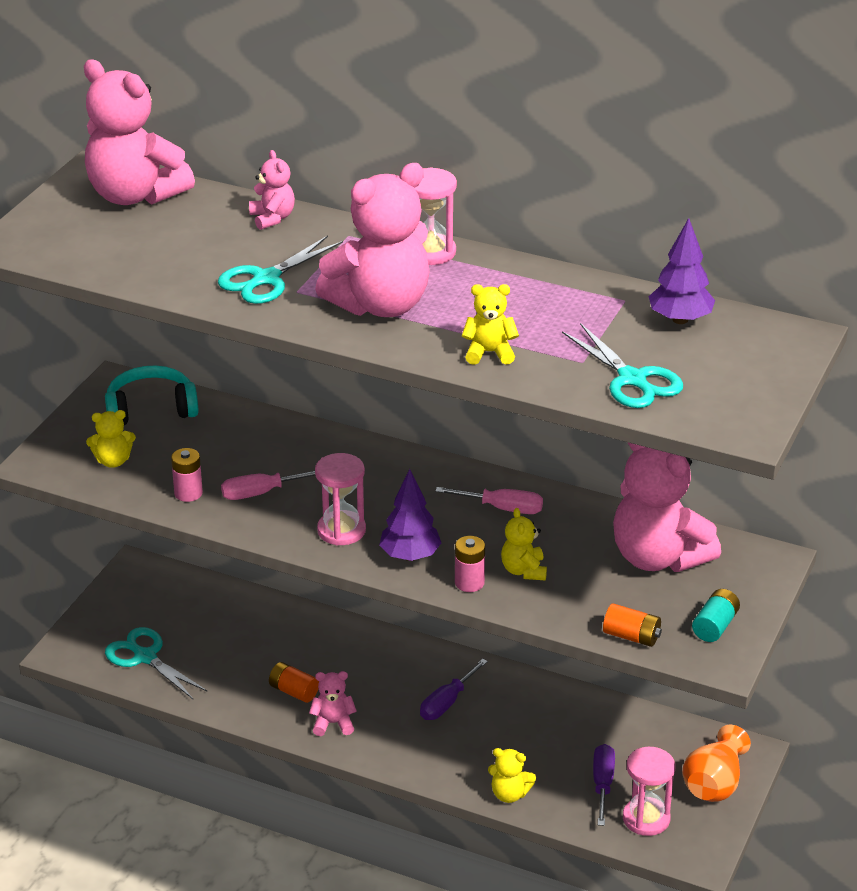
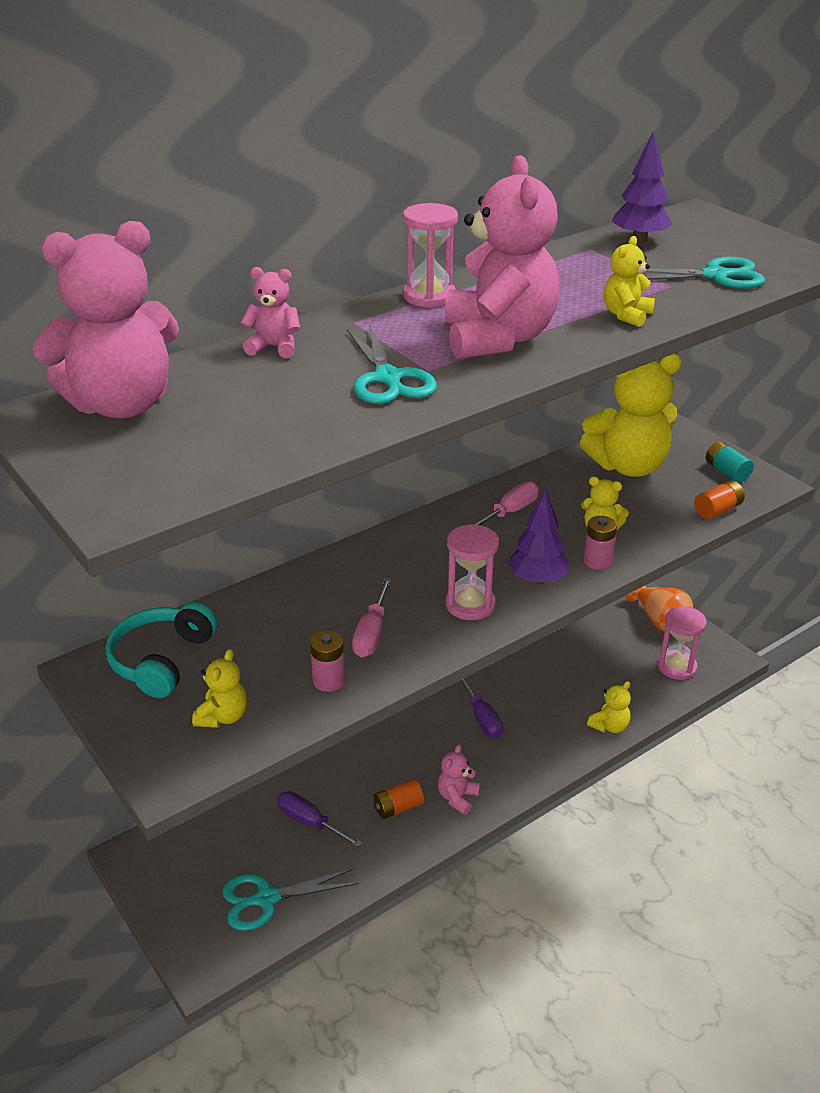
camera: 60 degrees left, 0 degrees up
purple screwdriver [593,744,615,826] -> purple screwdriver moved to [277,791,362,847]
pink teddy bear [613,443,721,572] -> yellow teddy bear [580,354,682,477]

